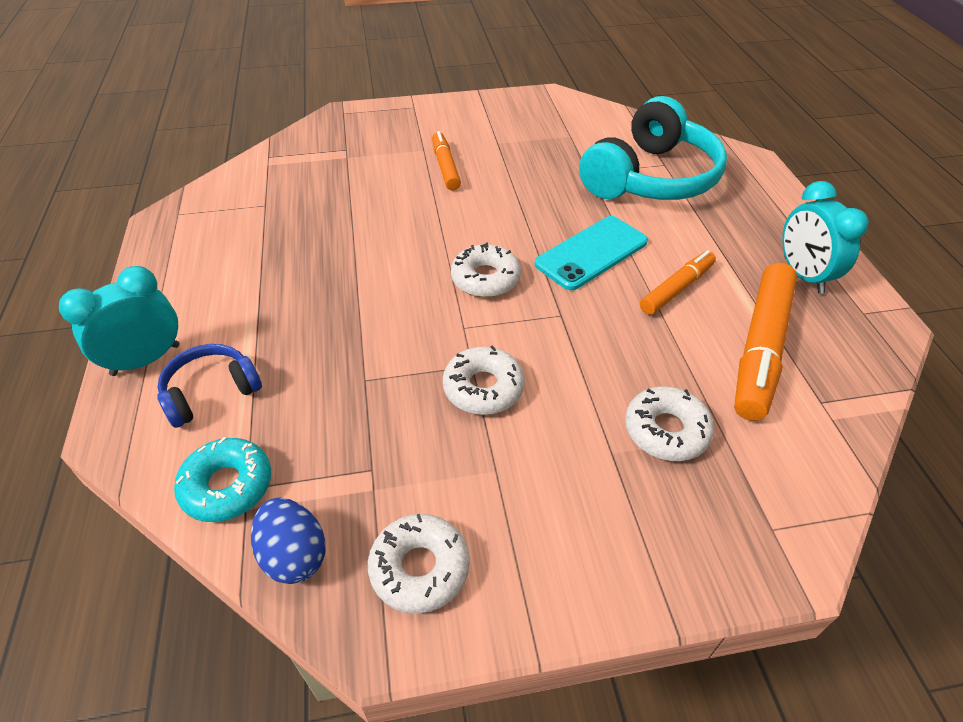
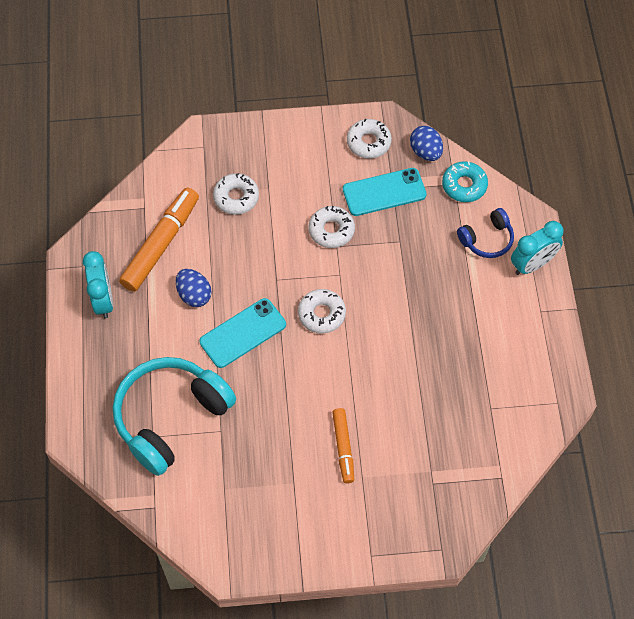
camera: 175 degrees left, 15 degrees up
orange marker [640,250,716,315] -> blue egg [176,269,212,307]
none -> turquoise phone [343,168,427,216]

